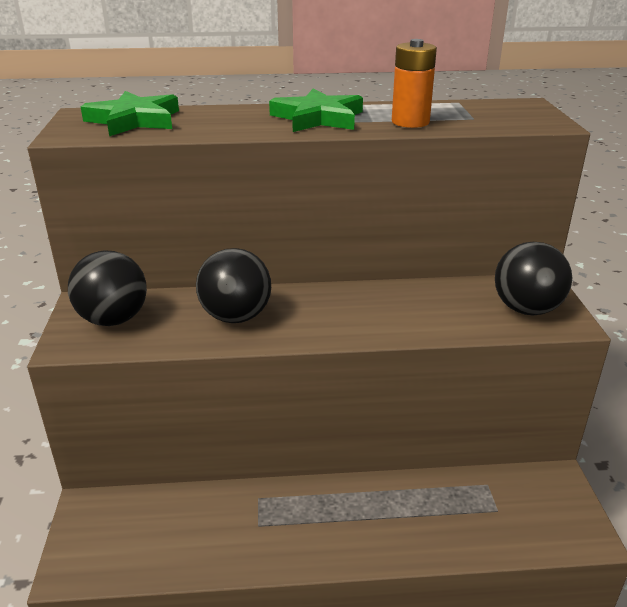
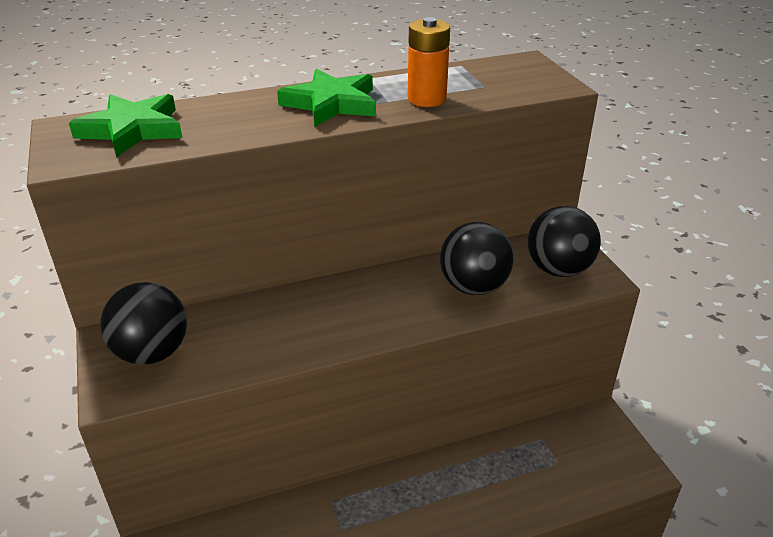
camera: 15 degrees left, 5 degrees up
black ball [196,248,271,323] -> black ball moved to [440,222,514,295]

